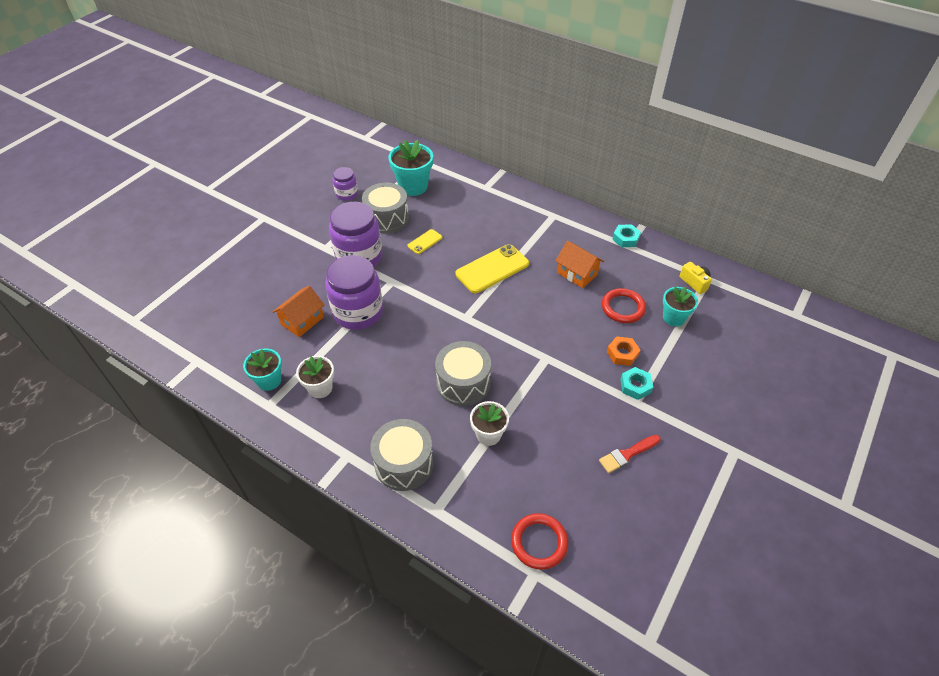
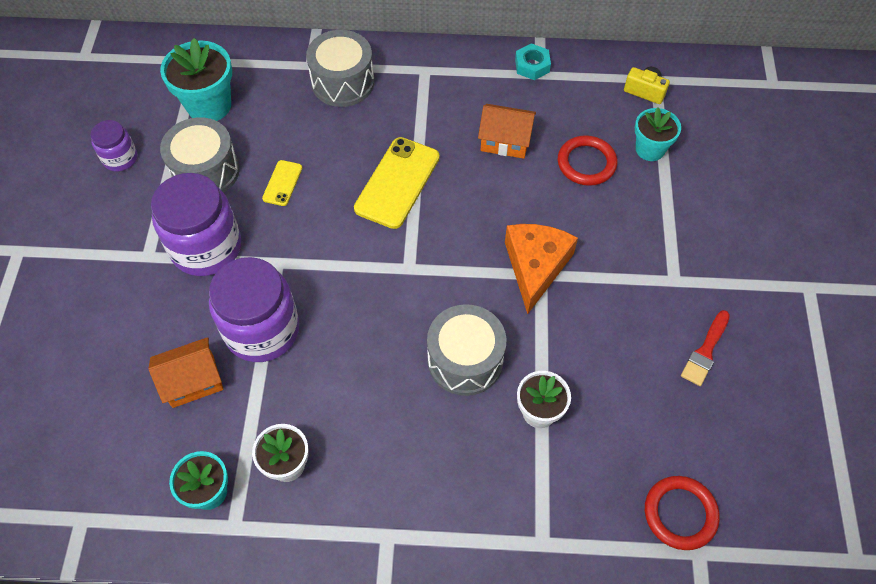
camera: 30 degrees left, 10 degrees up
orange house [273,286,325,337] -> orange house turned 60 degrees clockwise [148,337,223,408]
grey drum [370,419,434,491] -> grey drum moved to [306,30,374,107]
orange nut [607,336,640,366] -> none
turquoise nut [620,367,653,400] -> none
none -> orange cheese [505,224,578,314]

